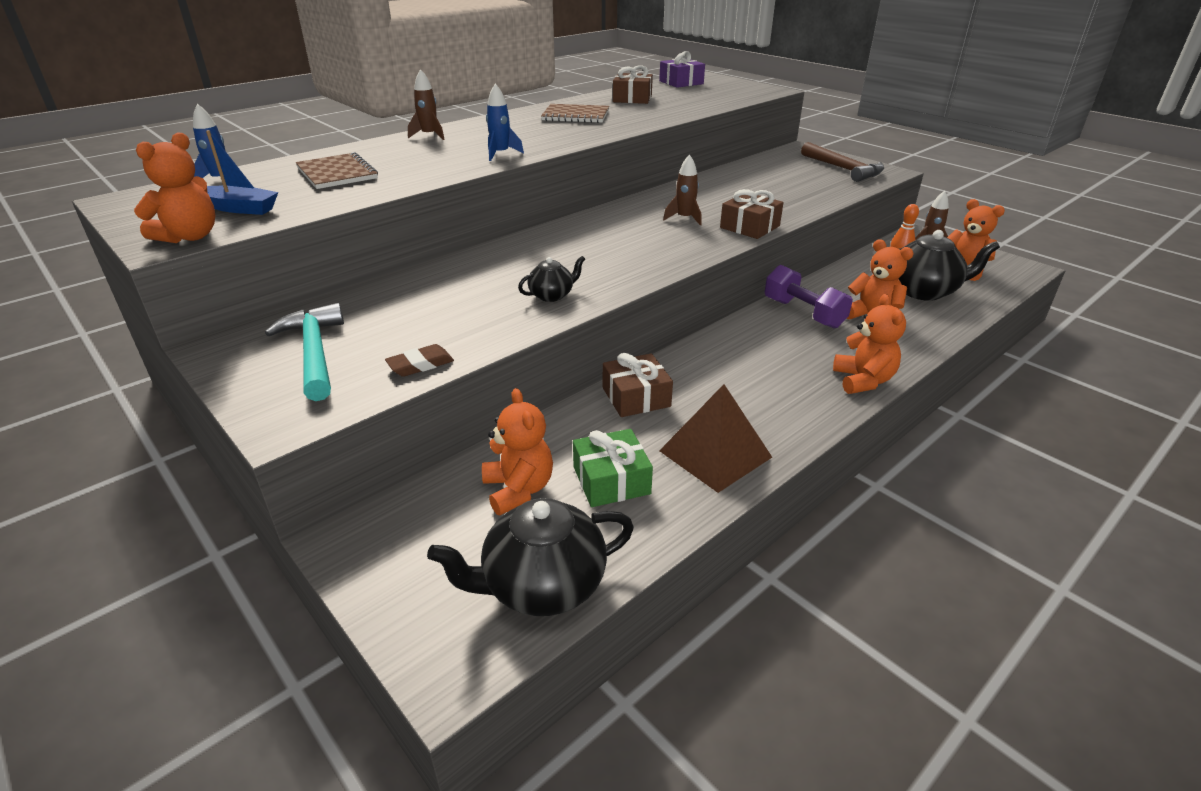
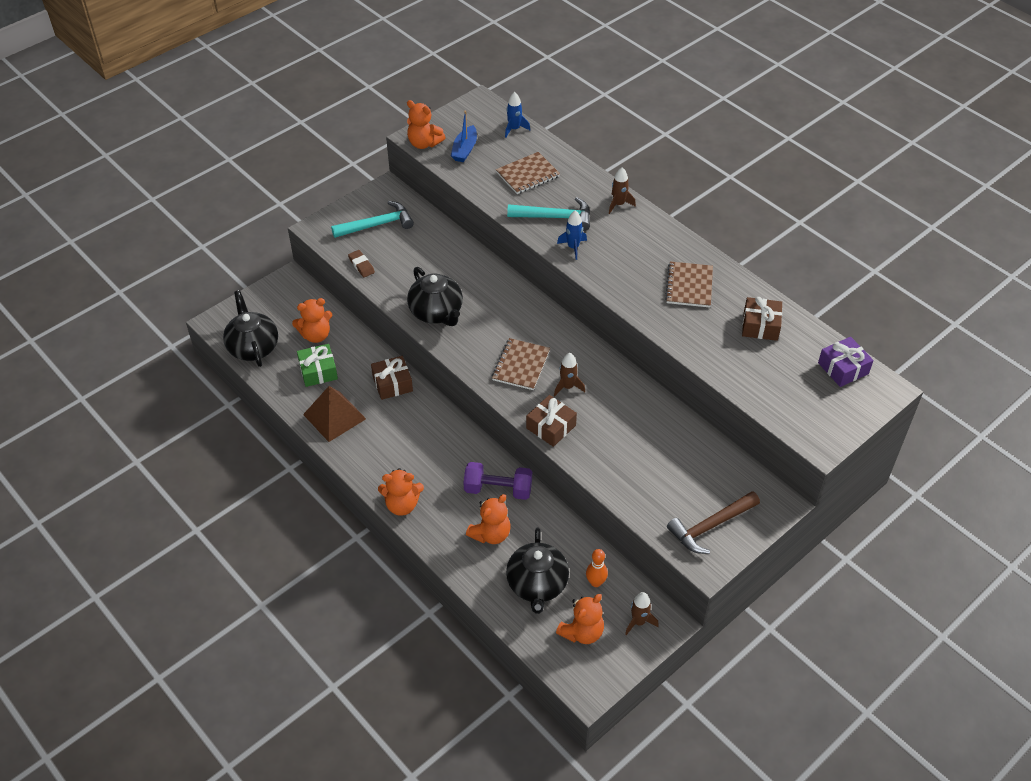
camera: 90 degrees right, 15 degrees up
black teapot [518,256,585,302] -> black teapot [407,267,463,326], size x1.93
purple dumbbell [765,265,853,328] -> purple dumbbell turned 45 degrees clockwise [463,462,532,500]
none -> brown notebook [492,338,550,390]
none -> turquoise hammer [507,197,590,231]

